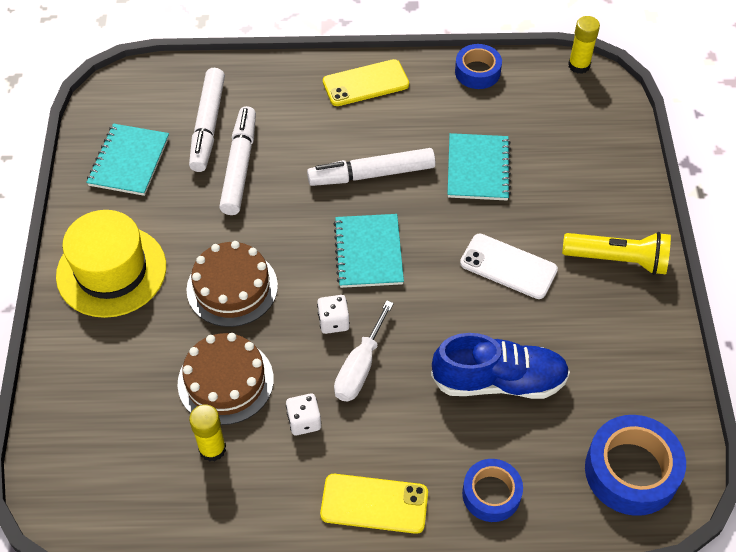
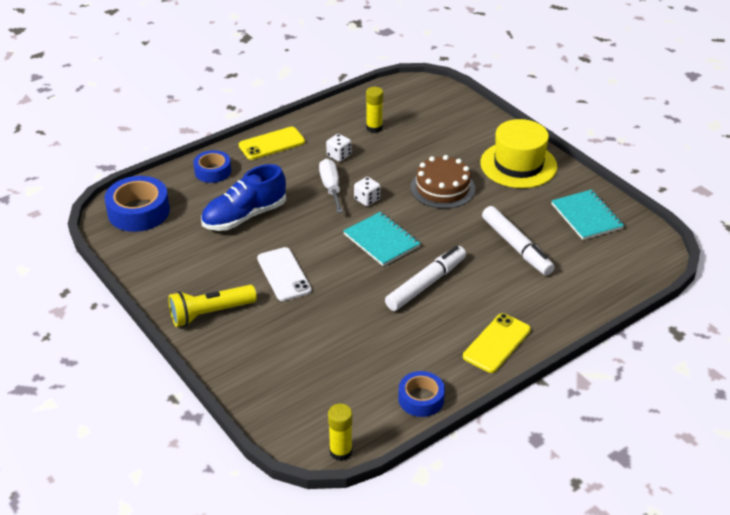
camera: 145 degrees right, 15 degrees down
brown cake [178,333,274,425] -> none
white marker [189,68,225,172] -> none
turquoise notebook [448,133,511,201] -> none
white phone [460,234,558,299] -> white phone turned 75 degrees clockwise [257,247,312,301]

